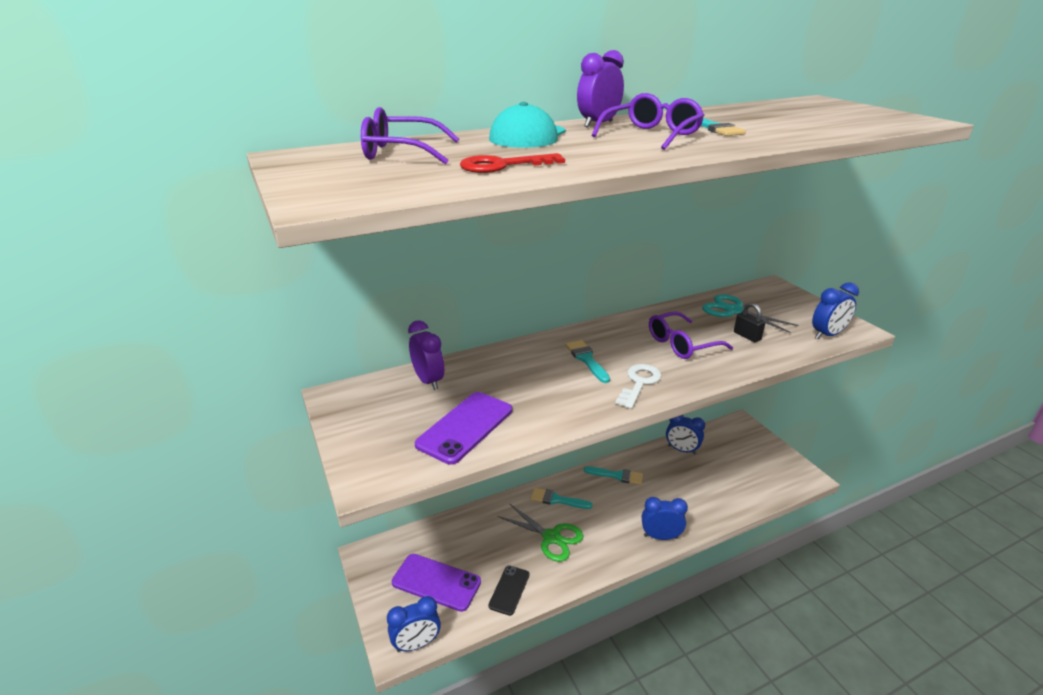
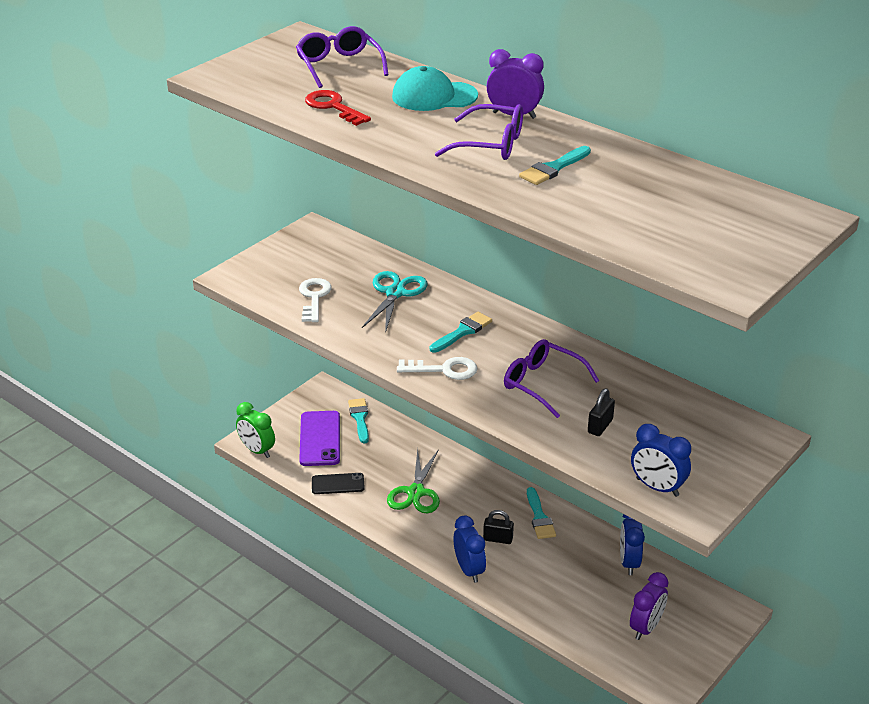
camera: 65 degrees right, 5 degrees up
blue clock [387,596,441,652] -> green clock [236,402,275,458]
purple clock [408,320,444,390] -> purple clock moved to [630,572,668,640]
purple phone [415,392,512,465] -> white key [299,278,332,322]
turquoise brush [530,488,593,509] -> turquoise brush moved to [348,398,369,443]
turquoise scissors [702,294,798,333] -> turquoise scissors moved to [362,271,427,333]
none -> black padlock [483,510,514,544]

